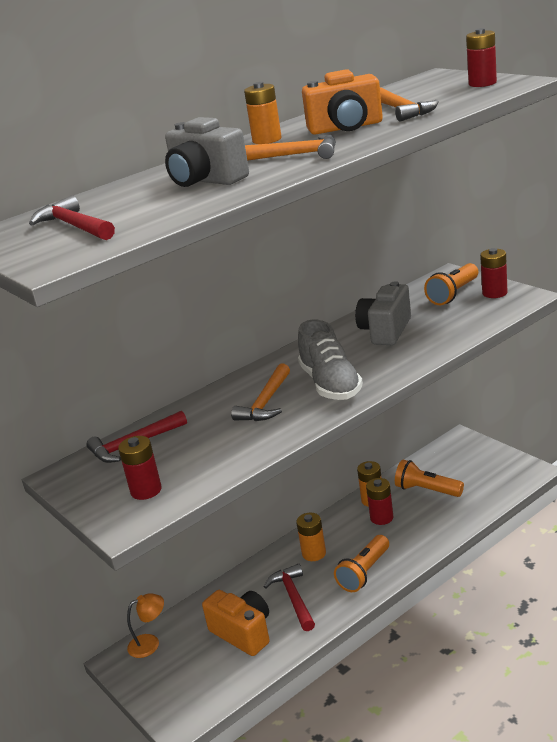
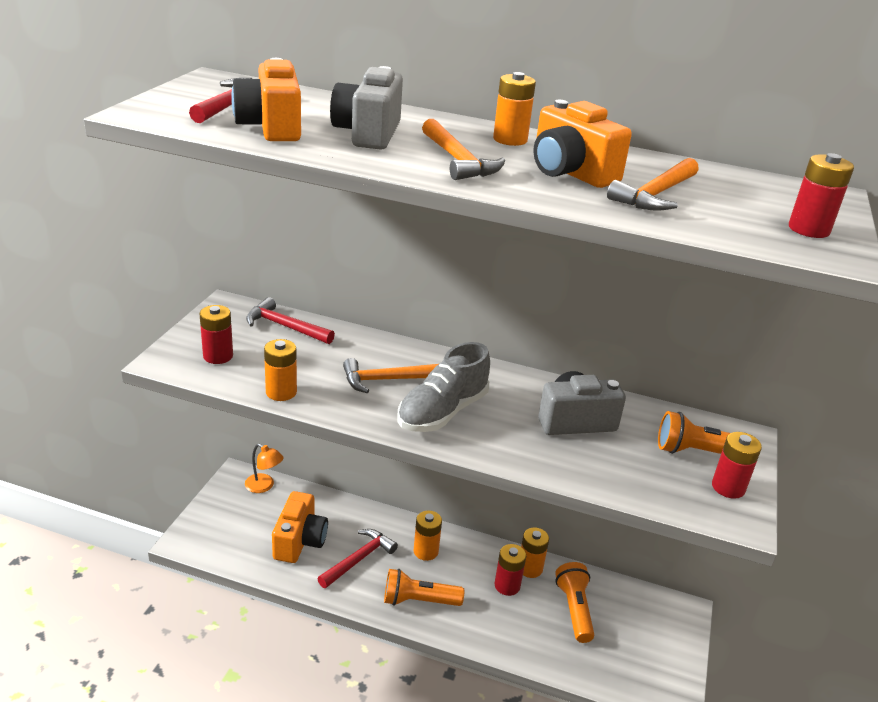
camera: 50 degrees right, 5 degrees up
none -> orange camera [231,58,301,141]
none -> orange battery [264,339,297,401]

